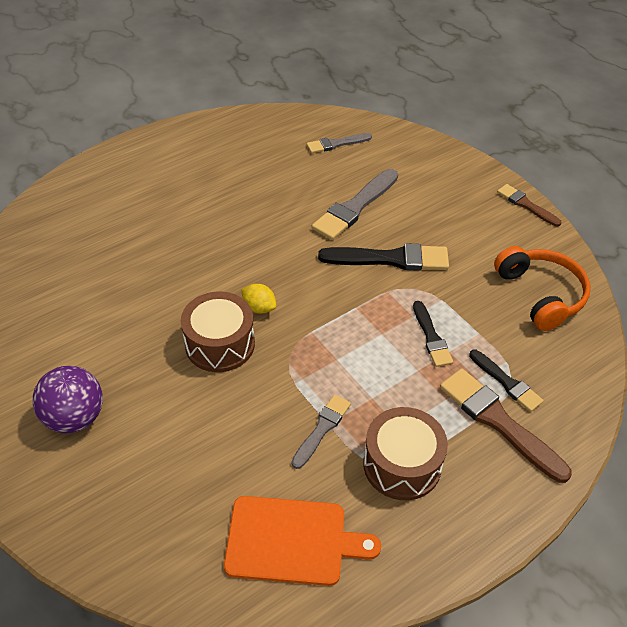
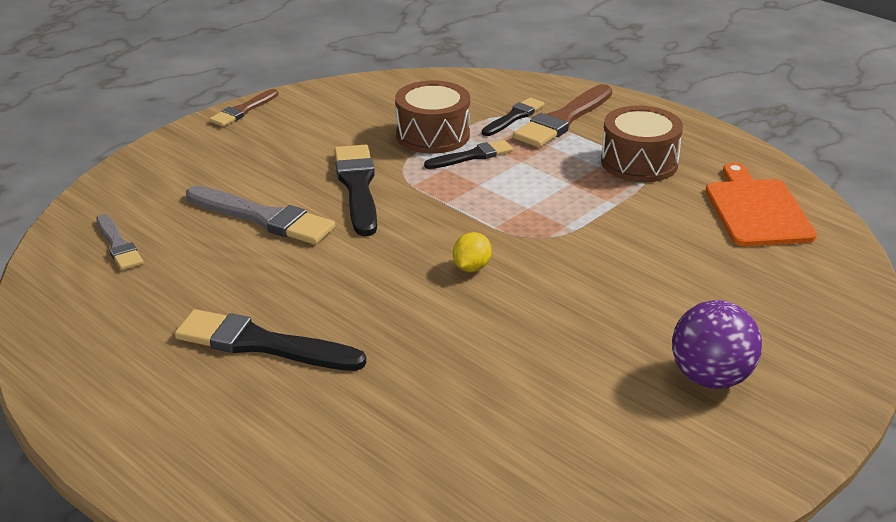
camera: 100 degrees left, 15 degrees down
brown drum [181,292,255,372] -> brown drum moved to [395,80,470,154]
grey brush [292,395,351,469] -> none
orange headphones [494,246,591,331] -> none
none -> black brush [175,309,366,371]

